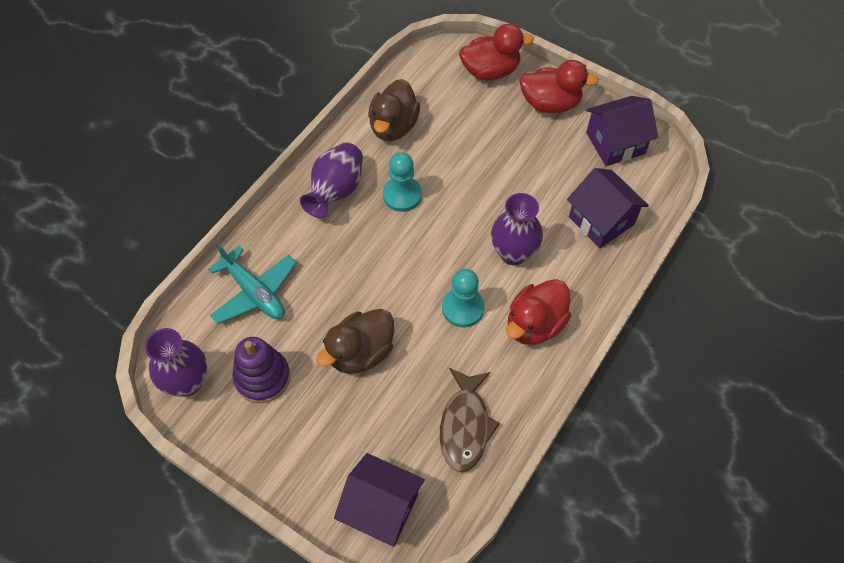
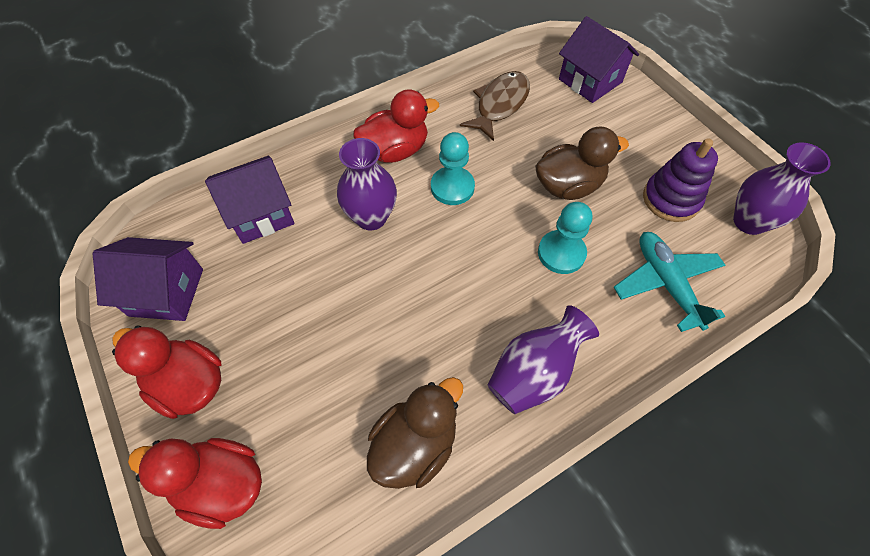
camera: 155 degrees left, 0 degrees up
turquoise pawn [383,153,422,212] -> turquoise pawn moved to [538,202,592,274]
purple house [567,168,649,248] -> purple house turned 75 degrees clockwise [205,156,295,244]

